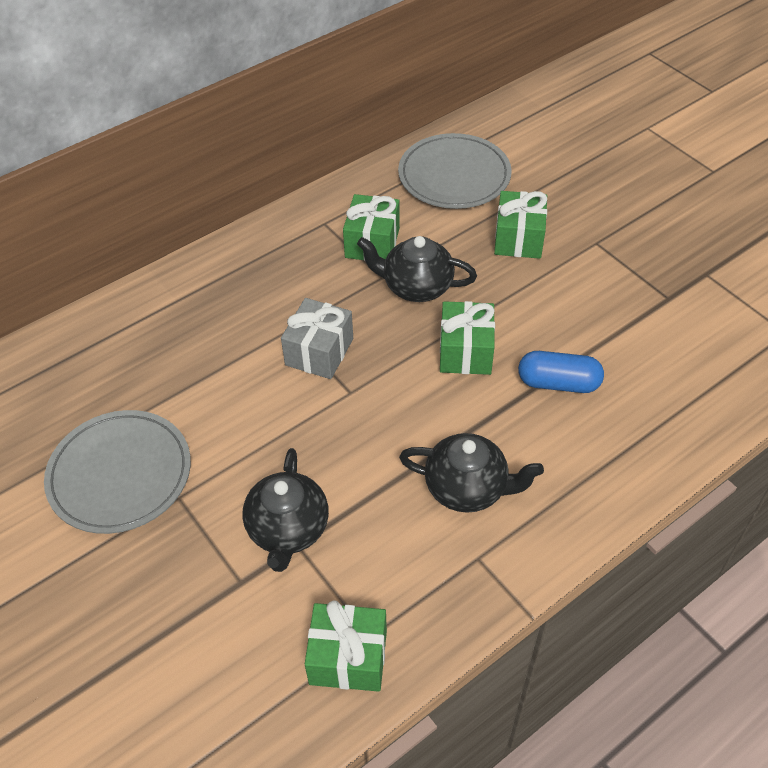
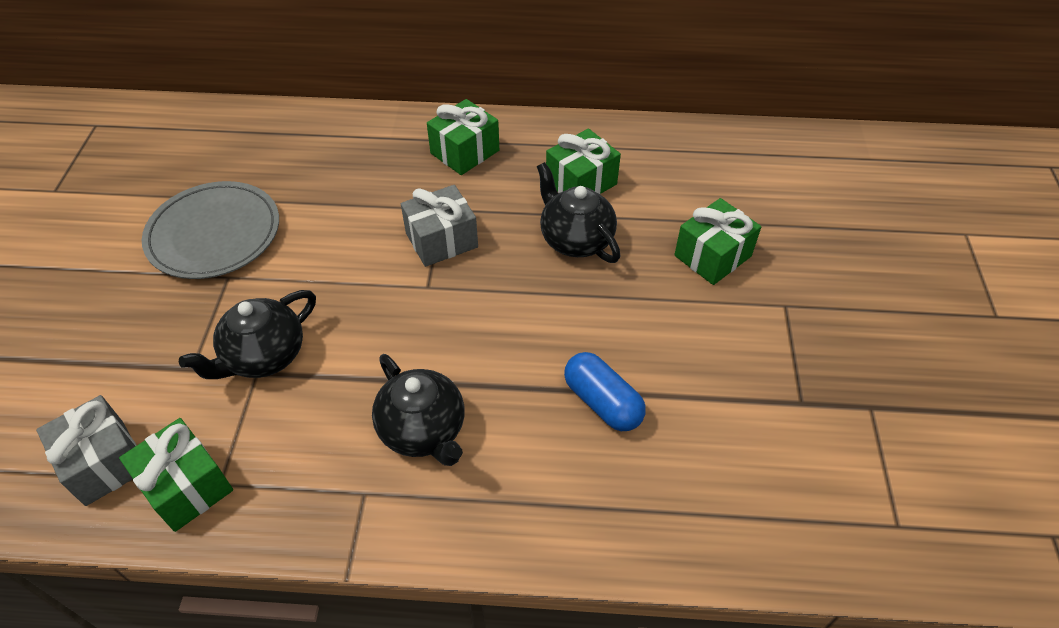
camera: 40 degrees right, 0 degrees up
grey plate [398,133,512,209] -> none
green gift [440,301,495,375] -> green gift moved to [427,99,499,175]
none -> grey gift [36,395,137,506]

